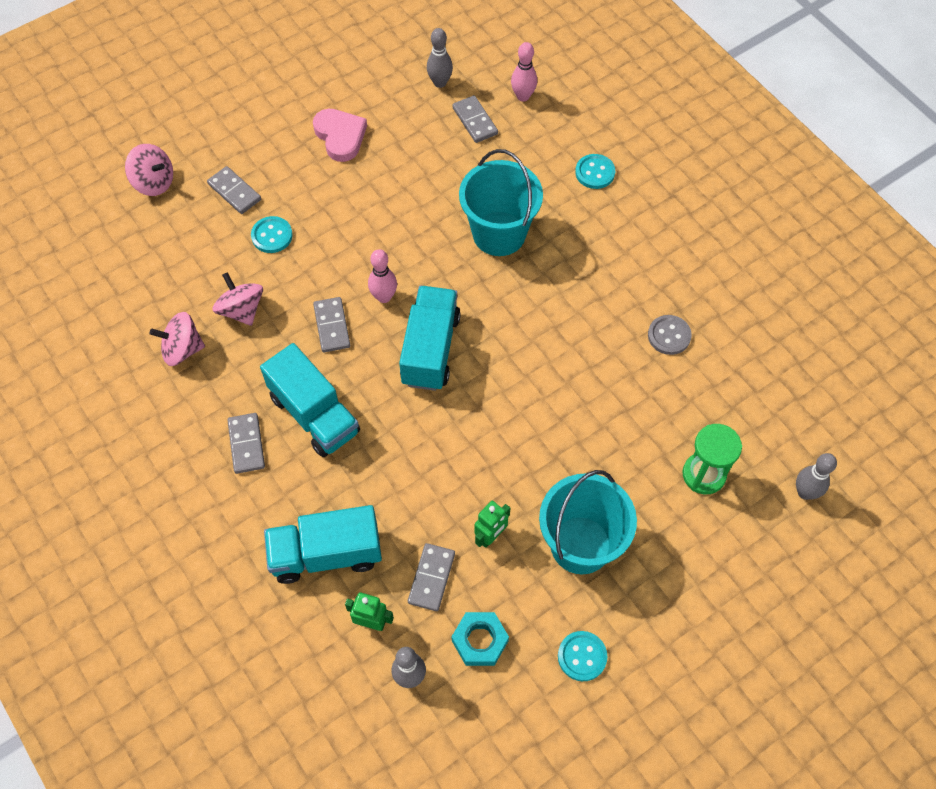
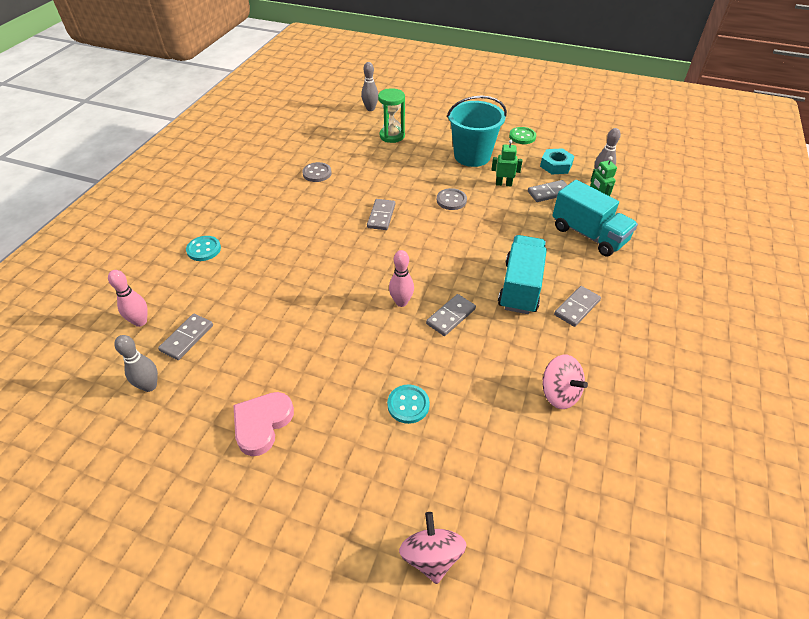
camera: 125 degrees left, 15 degrees down
grey domino [207,166,261,214] -> grey domino moved to [367,199,395,230]
pink spinning top [213,272,263,326] -> none
turquoise truck [399,286,461,391] -> none
turquoise bucket [459,149,543,256] -> none
turquoise button [558,631,607,681] -> green button [509,127,536,144]
none -> grey button [437,188,467,210]

